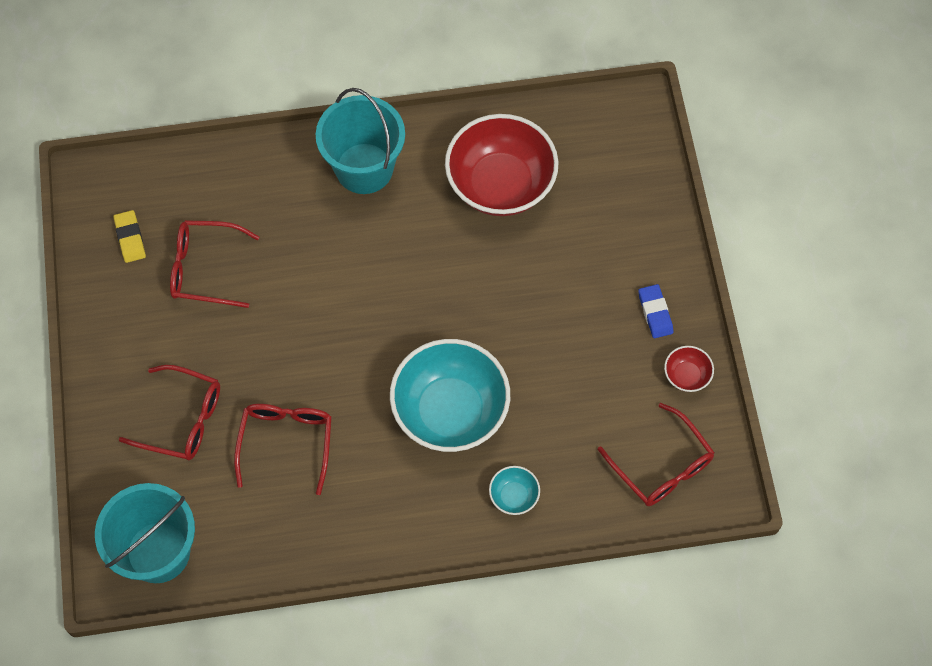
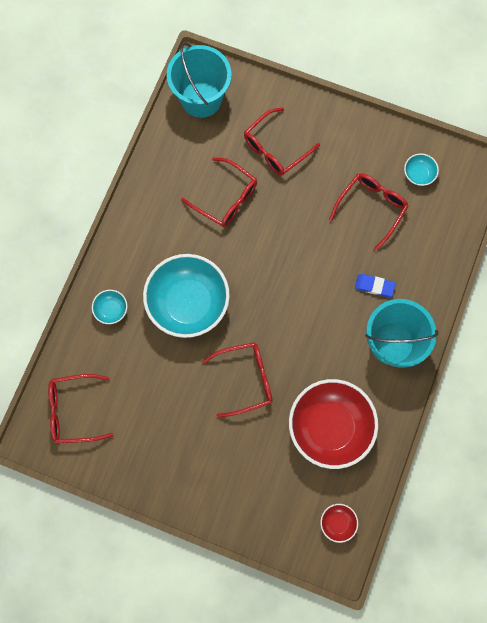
camera: 120 degrees right, 10 degrees up
yellow eraser [114,210,146,263] -> turquoise bowl [404,153,439,186]
blue eraser [638,284,673,338] -> blue eraser moved to [355,274,396,297]
red bowl [664,346,714,392] -> red bowl moved to [320,504,358,543]
none -> red glasses [202,342,272,418]

